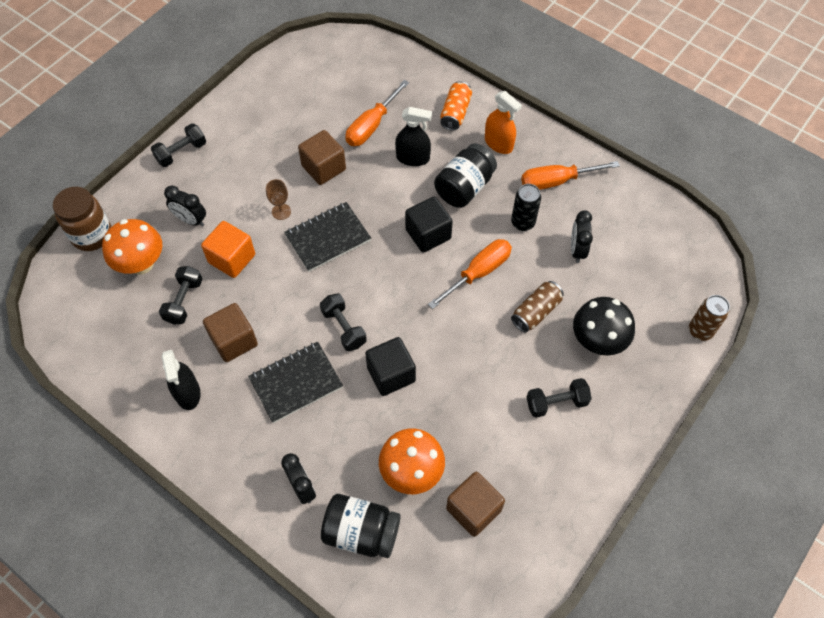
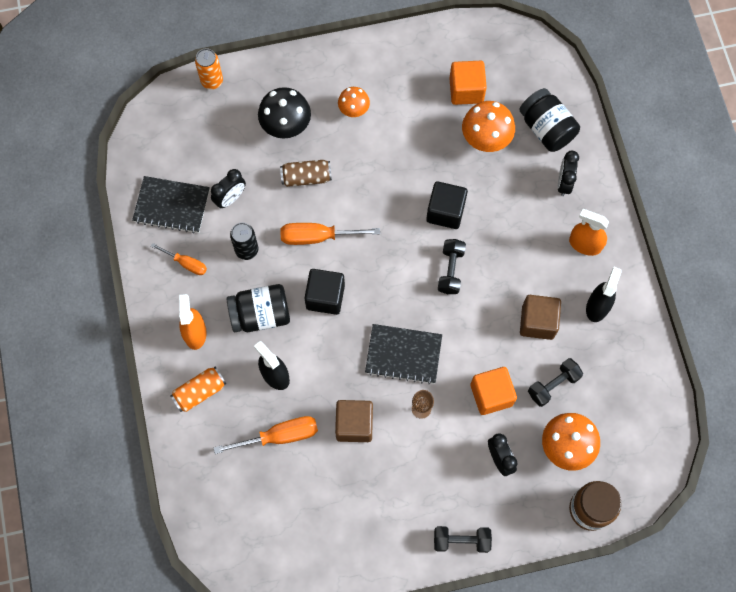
camera: 140 degrees left, 10 degrees up
black notebook [248,342,343,423] -> black notebook moved to [132,176,210,233]
brown cube [446,472,505,537] -> orange cube [449,61,487,105]
orange screwdriver [521,161,620,190] -> orange screwdriver [151,243,207,275], size x0.62
black dumbbell [527,378,592,418] -> orange mushroom [338,87,370,117]
brown can [689,295,730,341] -> orange can [195,48,223,89]
none -> orange spray bottle [569,209,609,256]

